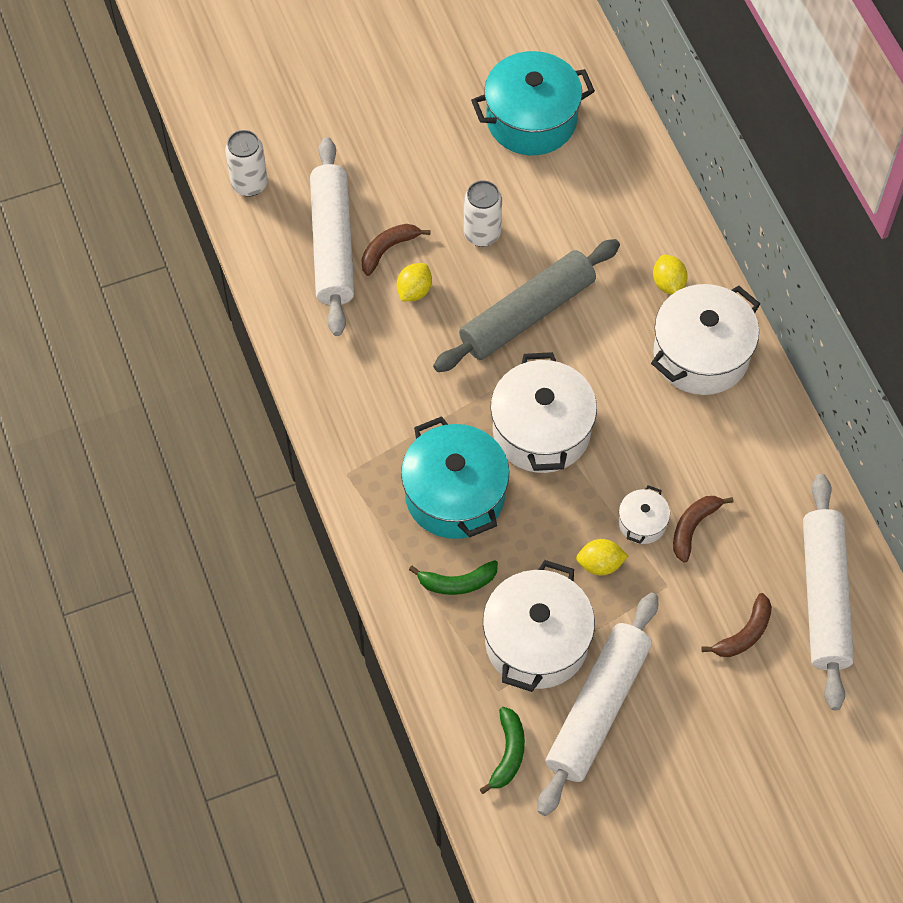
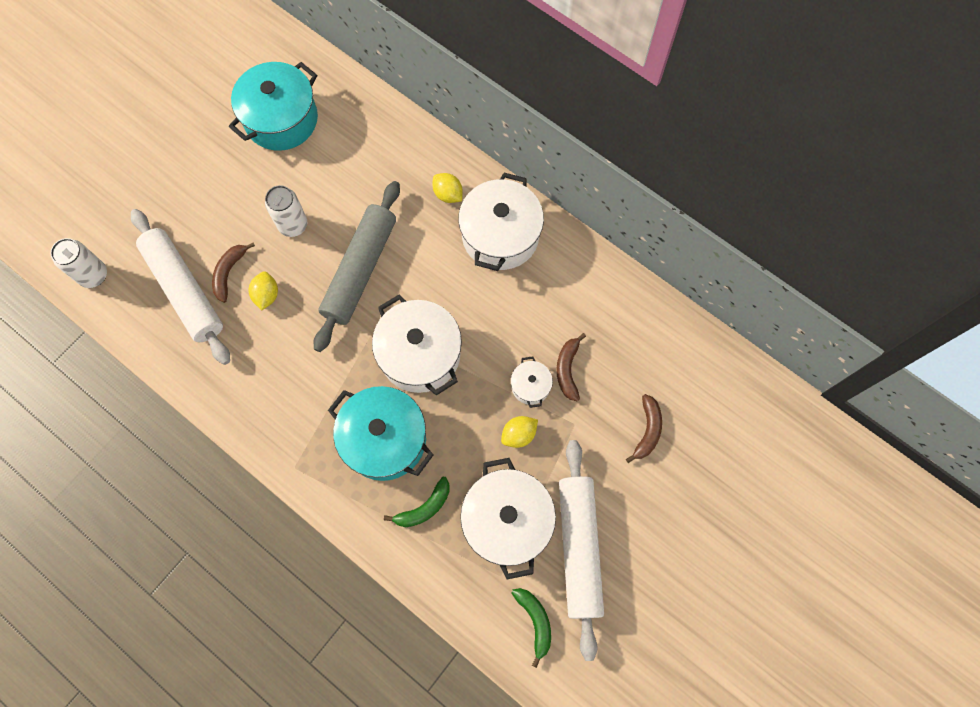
camera: 30 degrees left, 10 degrees up
white rolling pin [803,474,854,710] -> none

